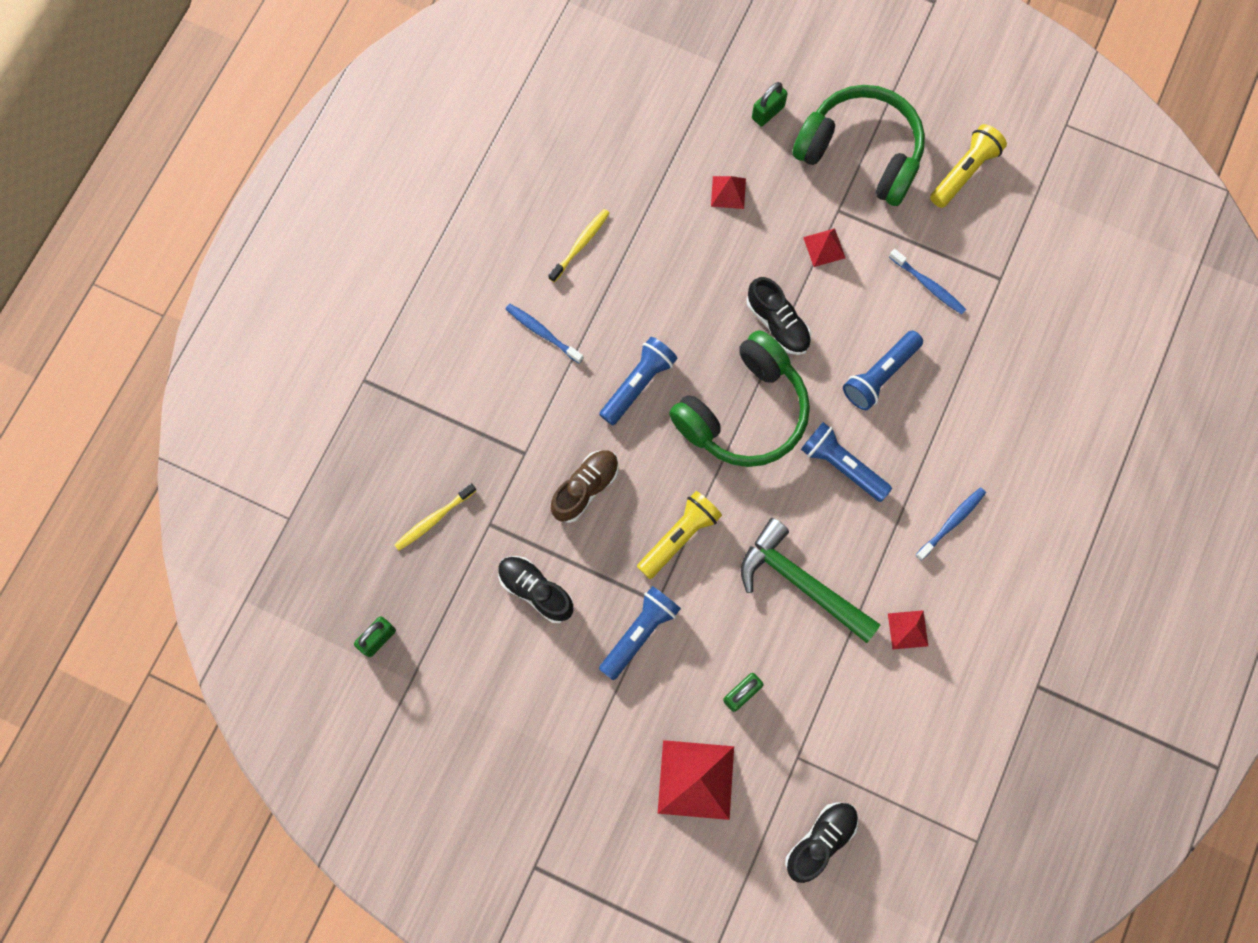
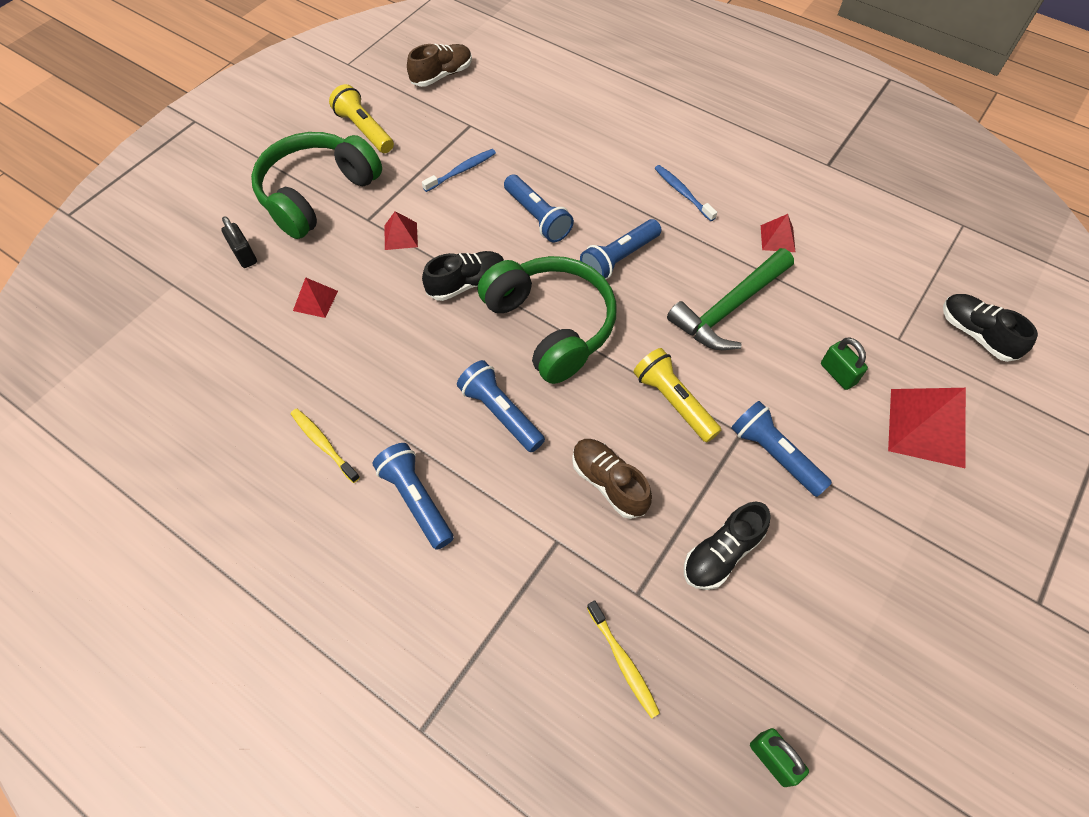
camera: 80 degrees left, 15 degrees down
blue toothbrush [506,304,583,363] -> blue flashlight [372,443,454,550]
green padlock [752,82,788,126] -> black padlock [221,216,257,268]
none -> brown shoe [407,44,472,87]

